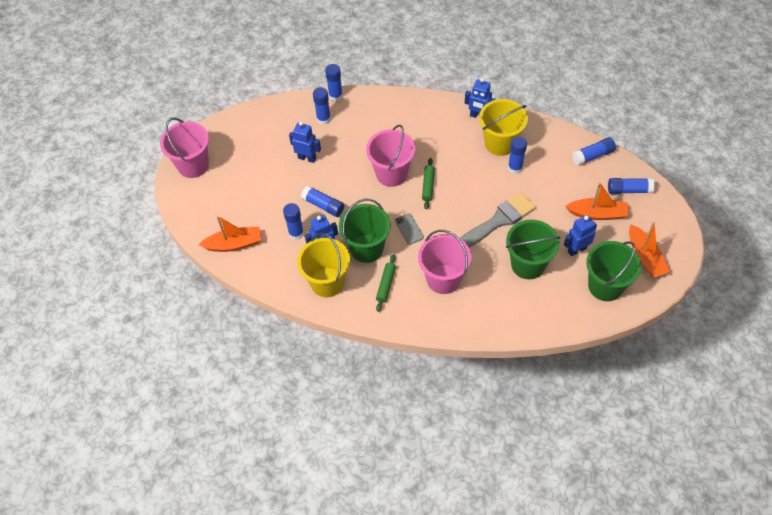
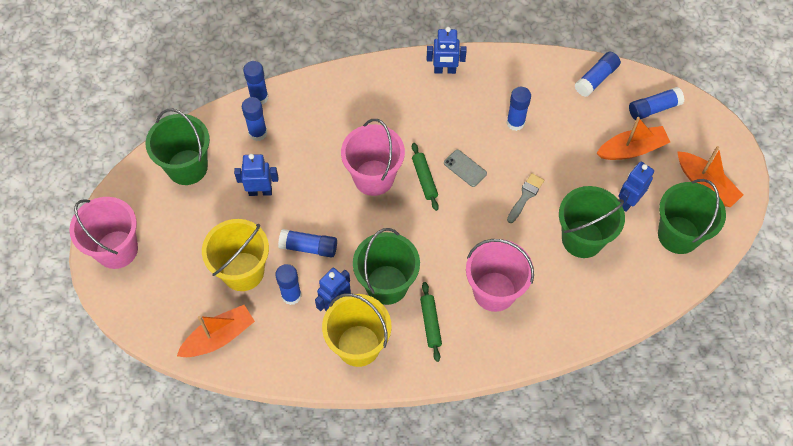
camera: 25 degrees left, 5 degrees up
grey phone [395,213,424,245] -> grey phone moved to [444,150,487,187]
grey brush [460,192,536,248] -> grey brush [507,173,544,223], size x0.52
yellow bucket [479,99,528,156] -> yellow bucket moved to [202,219,269,291]
none -> green bucket [146,108,210,185]

